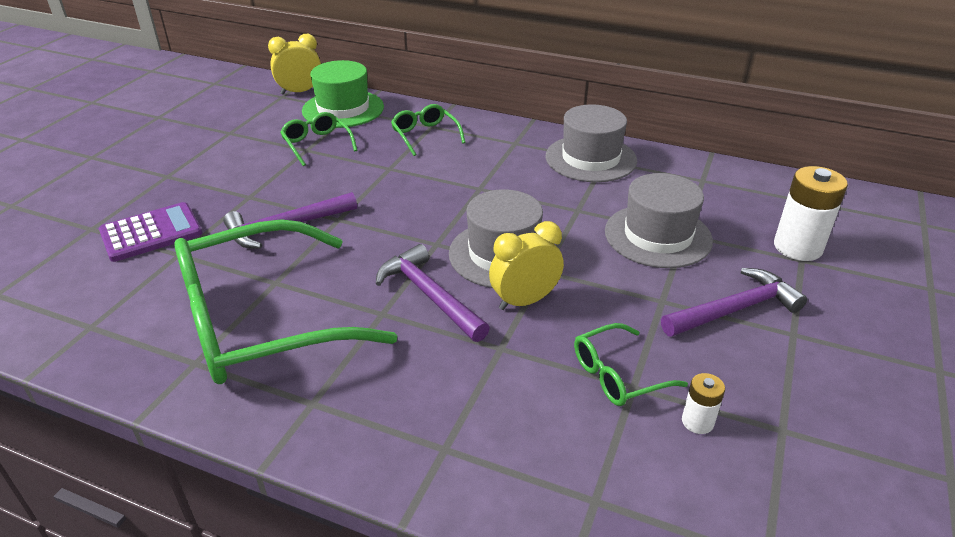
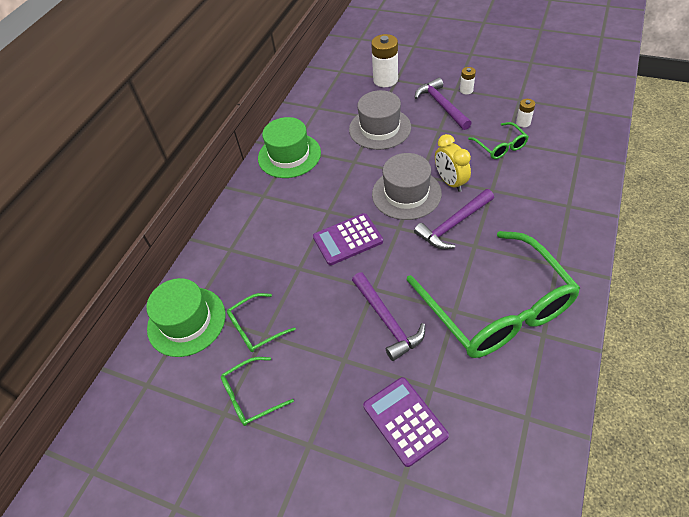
camera: 85 degrees left, 15 degrees up
yellow clock [268,34,321,95] -> none
green glasses [391,104,466,156] -> green glasses moved to [221,357,294,426]
grey hat [546,104,637,182] -> green hat [258,117,321,178]
none -> purple calculator [313,213,383,265]
none -> white battery [460,67,476,94]

